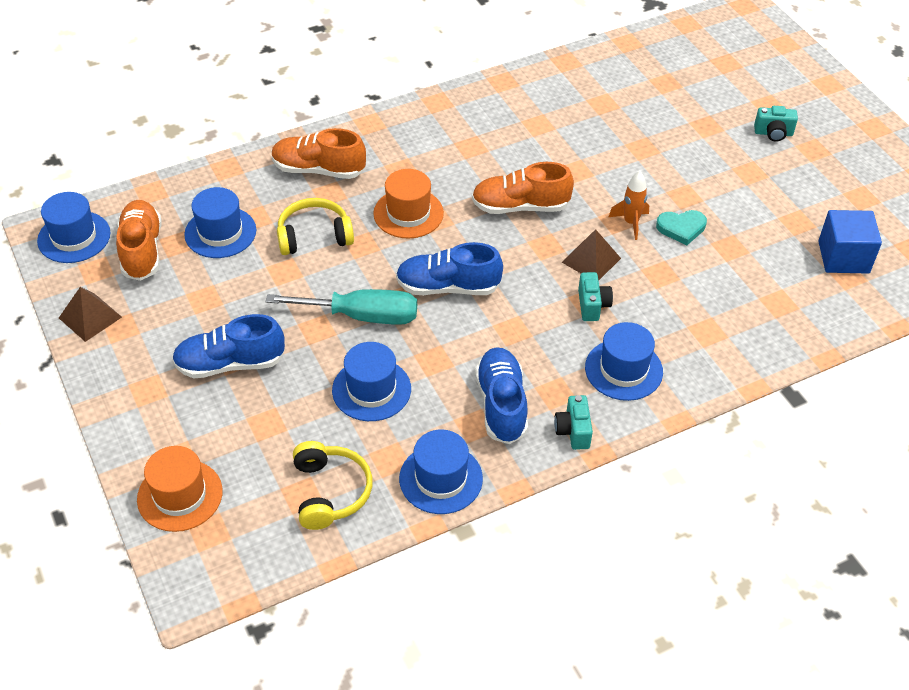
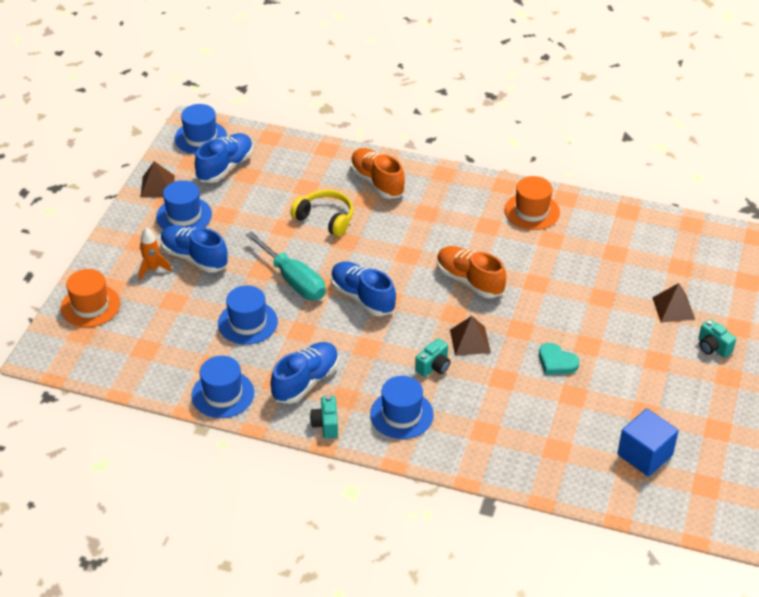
camera: 45 degrees right, 5 degrees down
orange shoe [116,200,162,281] -> blue shoe [195,133,253,183]
blue hat [184,187,256,258] -> blue hat moved to [156,180,212,230]
yellow headphones [293,441,373,530] -> none
orange hat [373,169,444,238] -> orange hat moved to [504,176,560,230]
turquoise camera [554,395,593,450] -> turquoise camera turned 45 degrees counterclockwise [310,396,338,438]
orange rocket [609,171,649,240] -> orange rocket moved to [139,227,172,280]
none -> brown pyramid [652,283,695,323]

